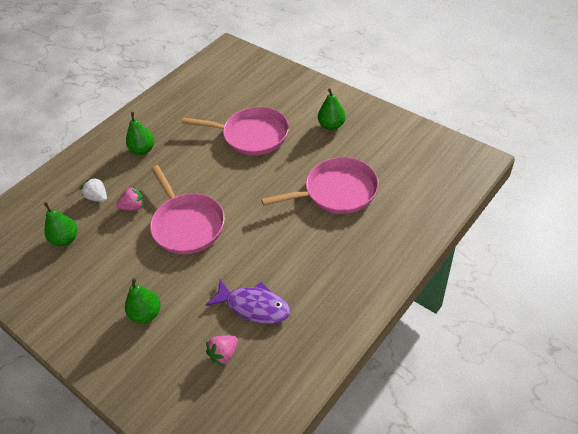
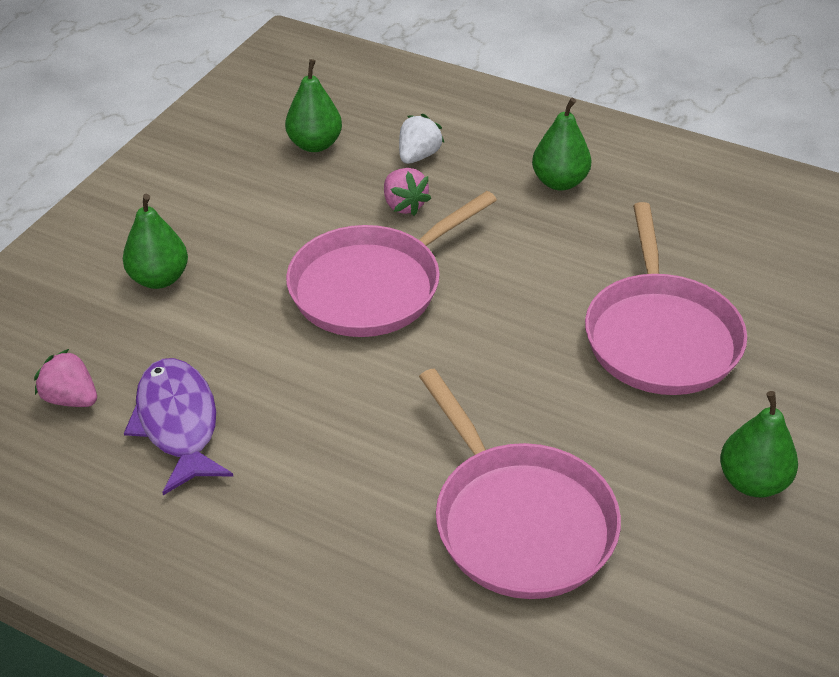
camera: 75 degrees right, 5 degrees down
purple fish [206,279,290,324] -> purple fish turned 150 degrees clockwise [124,358,233,495]

